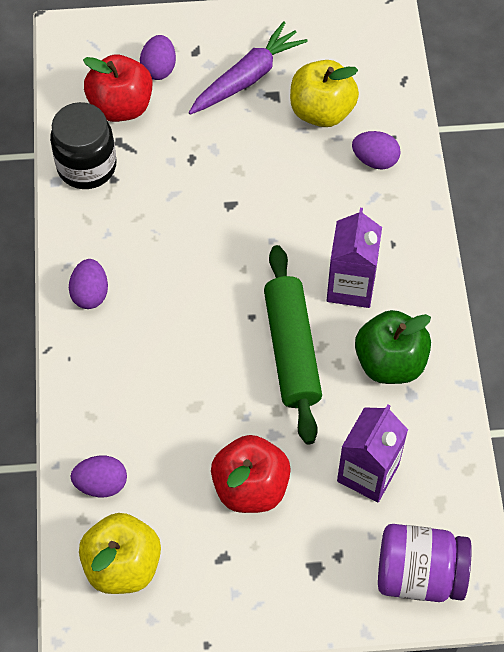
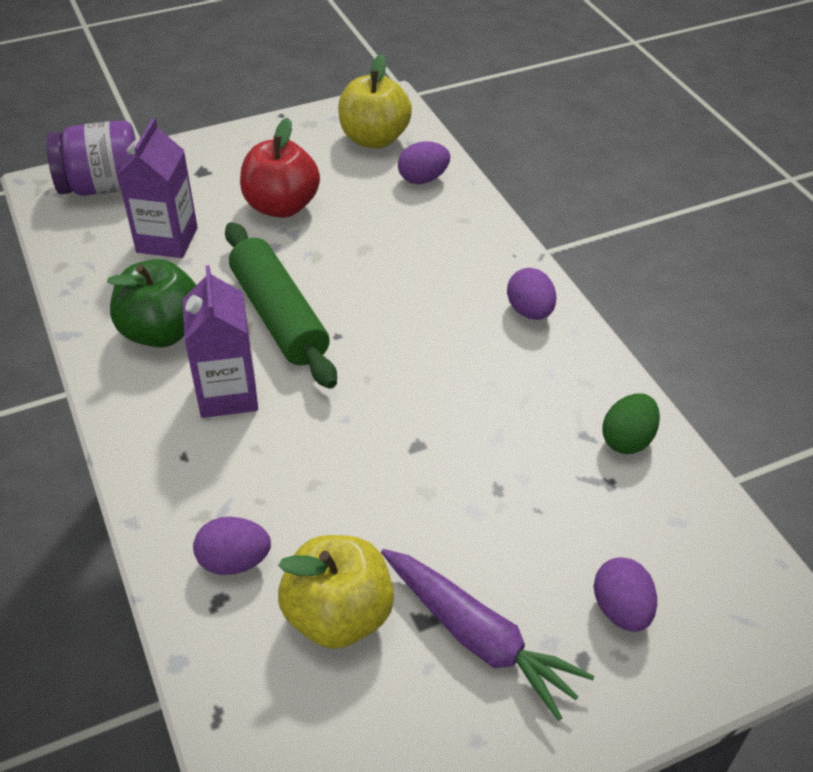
camera: 160 degrees right, 15 degrees down
black jar [50,102,116,189] -> green egg [602,393,660,454]
red apple [83,55,152,122] -> none
purple carrot [189,21,308,115] -> purple carrot turned 75 degrees counterclockwise [381,549,594,721]

